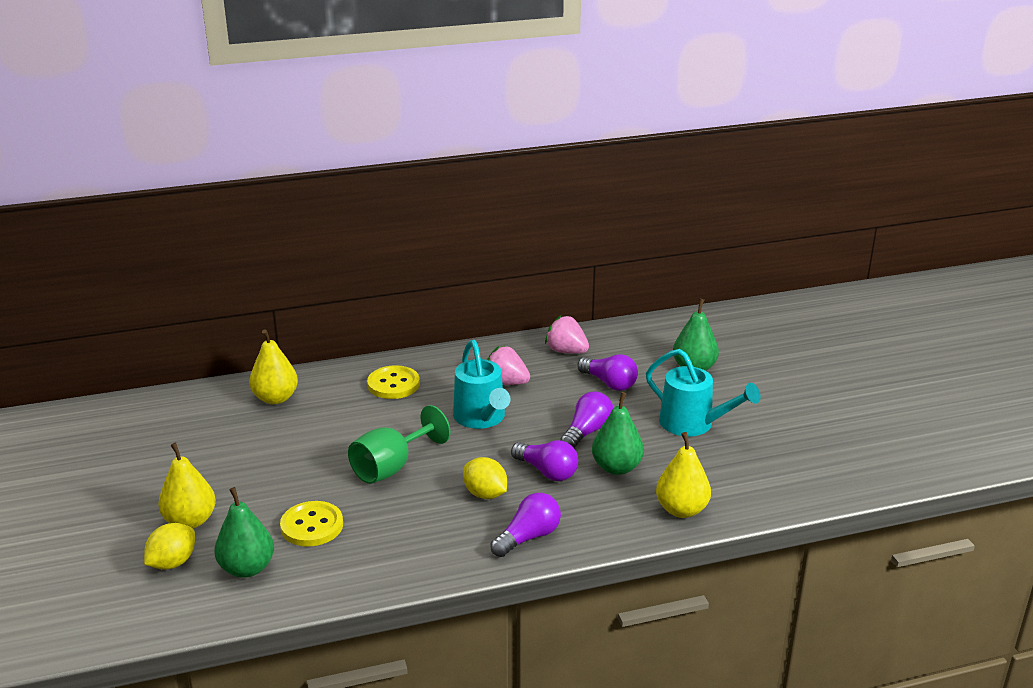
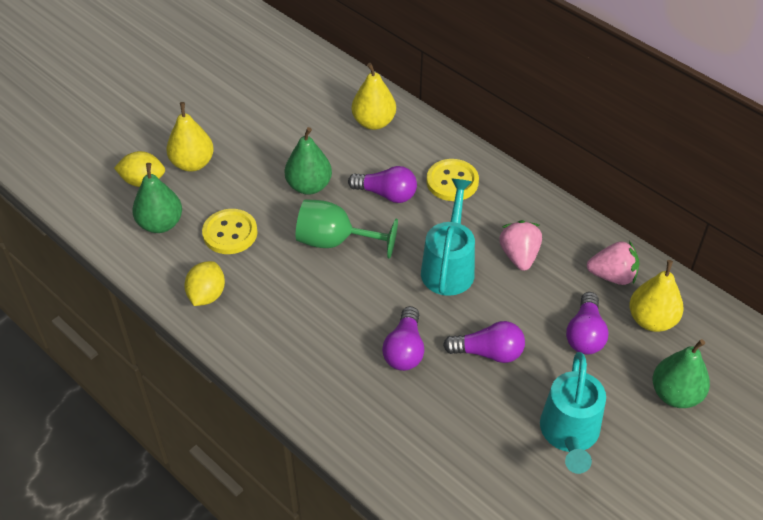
camera: 60 degrees right, 20 degrees up
turquoise watering can [453,340,510,429] -> turquoise watering can turned 150 degrees clockwise [421,179,475,296]
yellow lemon [463,457,507,499] -> yellow lemon moved to [184,261,225,306]
purple light bulb [490,493,561,557] -> purple light bulb moved to [348,166,417,203]
pink strawberry [545,315,589,354] -> pink strawberry turned 90 degrees clockwise [587,241,639,285]
green pear [592,392,644,475] -> green pear moved to [285,127,332,195]
yellow pear [656,432,711,518] -> yellow pear moved to [629,260,684,332]

